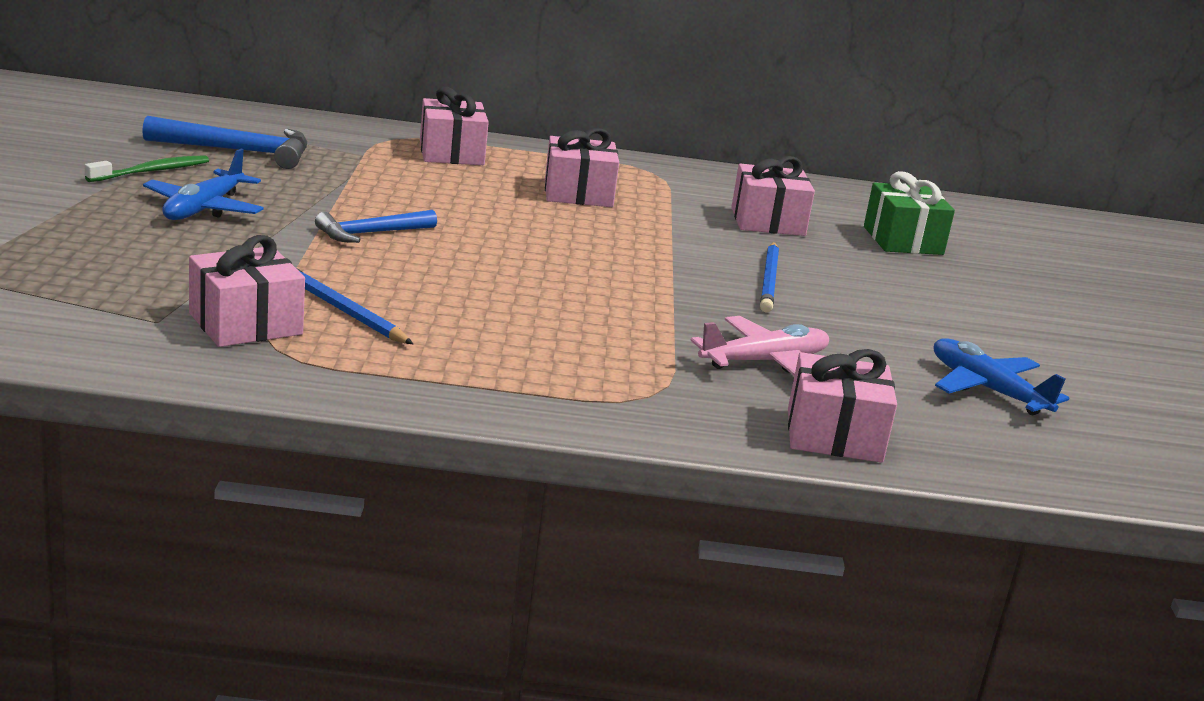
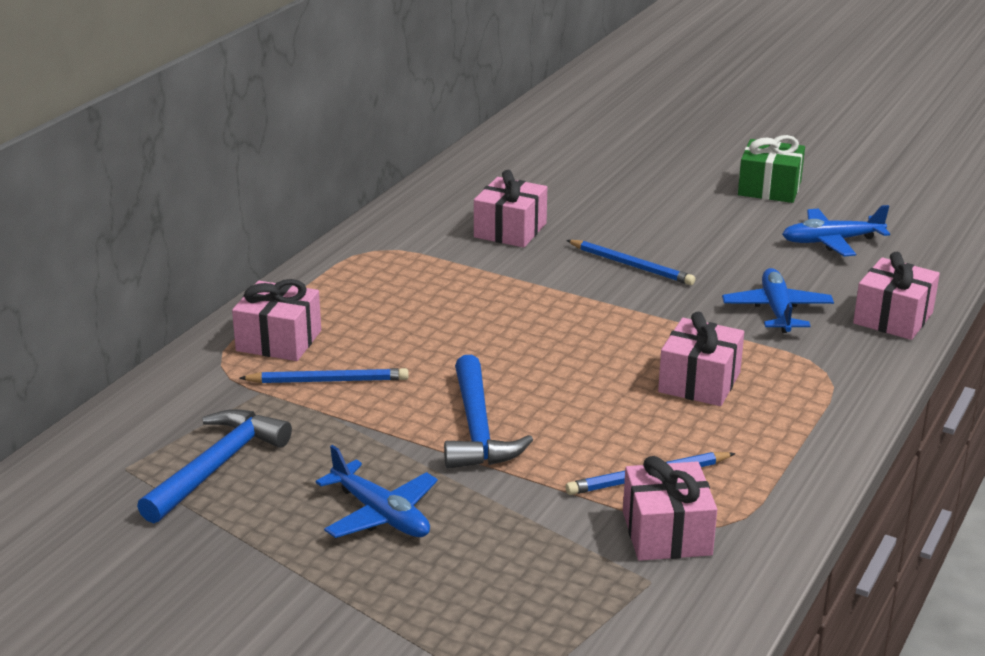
camera: 60 degrees left, 5 degrees up
green toothbrush [85,155,209,182] -> none
blue hammer [315,210,437,243] -> blue hammer [444,355,533,469], size x1.50
pink gift [545,128,619,207] -> pink gift moved to [658,312,744,406]
pink plane [690,316,829,376] -> blue plane [722,268,834,333]
green gift [864,171,955,255] -> green gift moved to [738,135,805,203]
none -> blue pencil [239,368,409,383]

